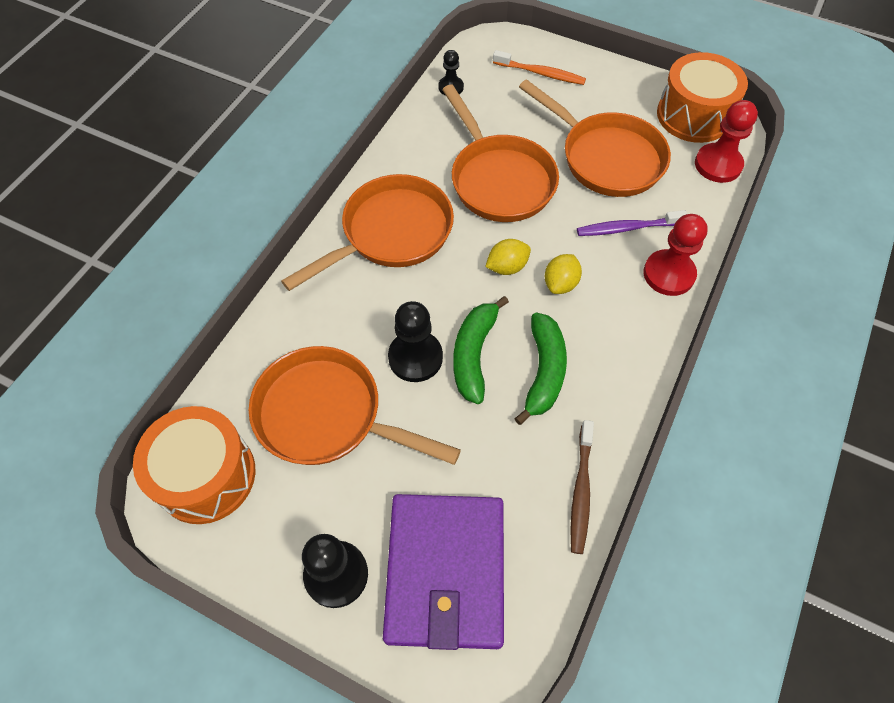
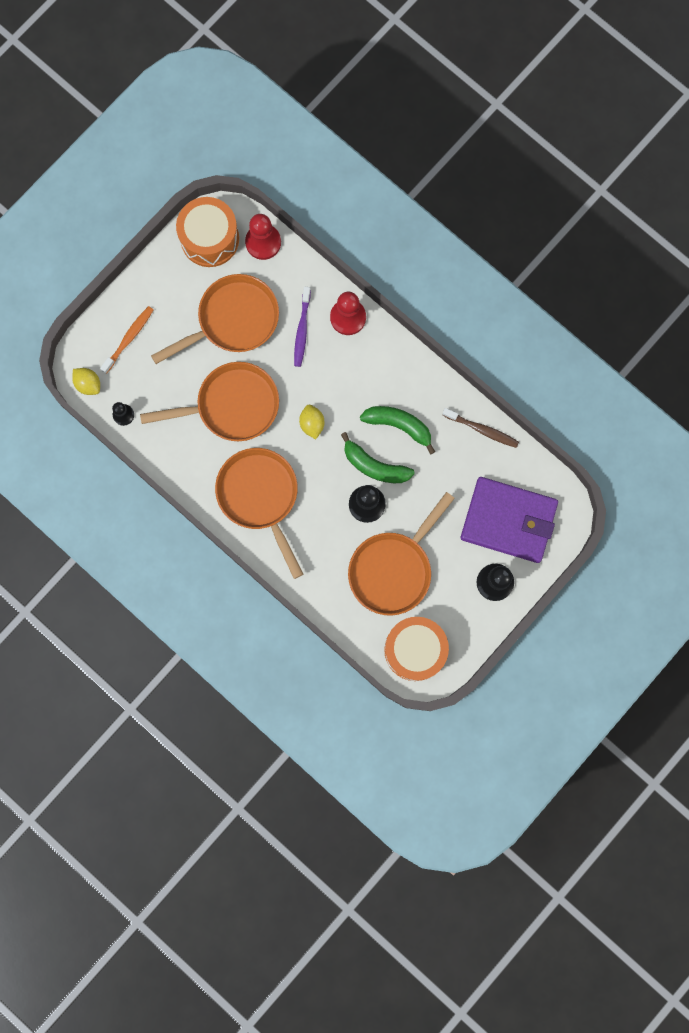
camera: 75 degrees left, 20 degrees up
yellow lemon [545,254,582,294] -> yellow lemon moved to [72,368,100,395]

